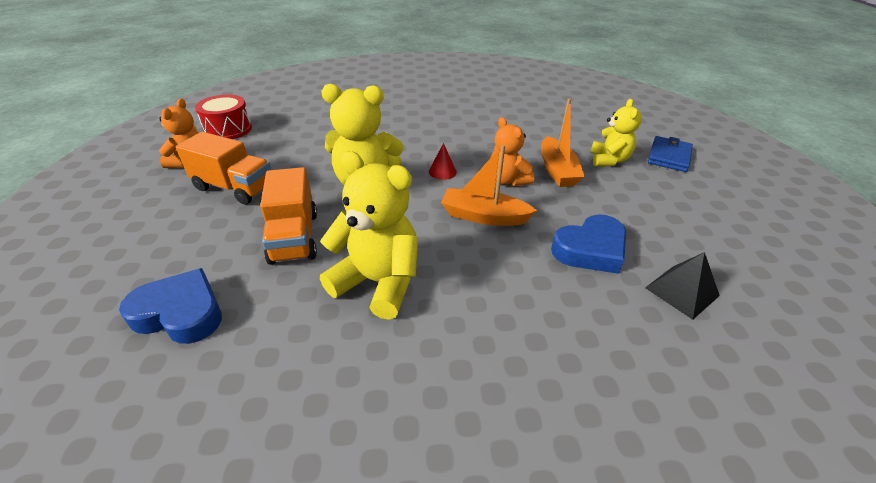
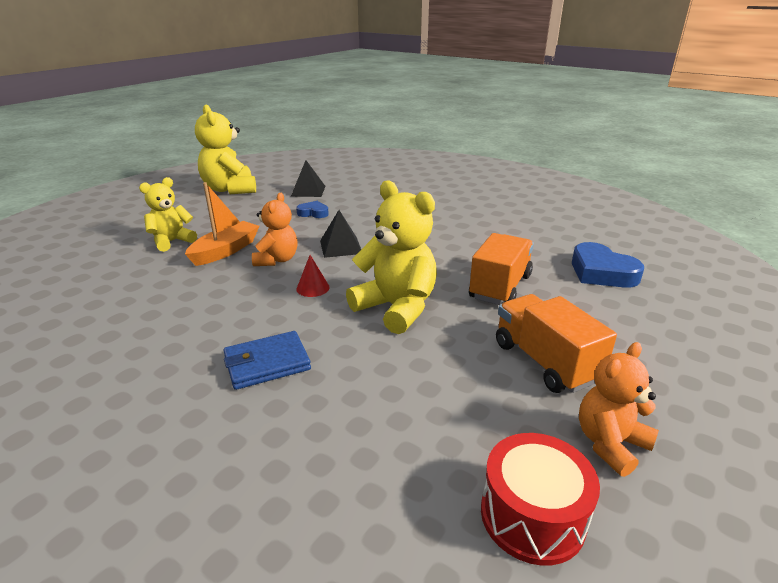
camera: 140 degrees left, 10 degrees down
yellow teddy bear [320,151,418,320] -> yellow teddy bear moved to [195,105,256,194]
orange boat [441,144,537,226] -> black pyramid [320,210,361,258]
blue heart [551,215,626,274] -> blue heart [296,201,329,218], size x0.56
blue wallet [648,136,693,172] -> blue wallet moved to [223,331,311,390]

